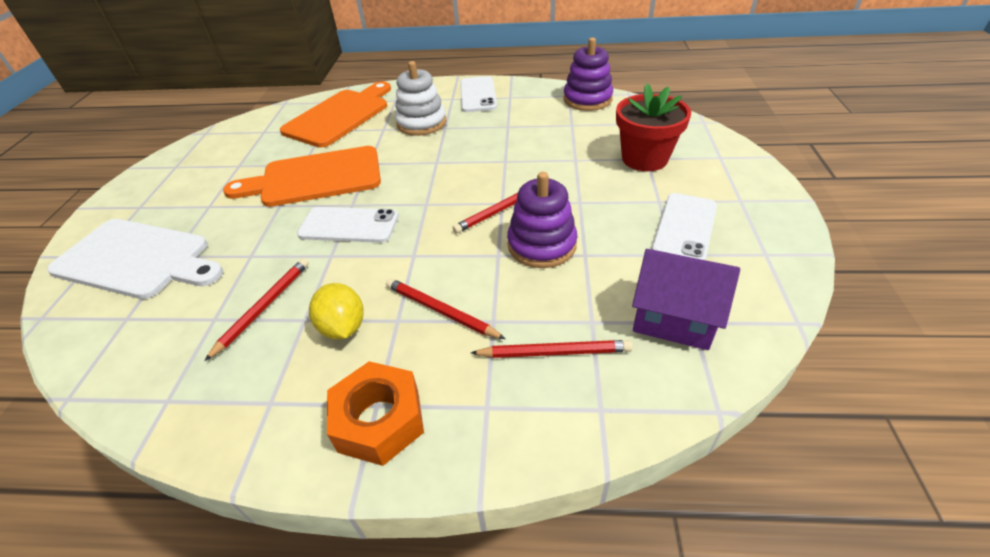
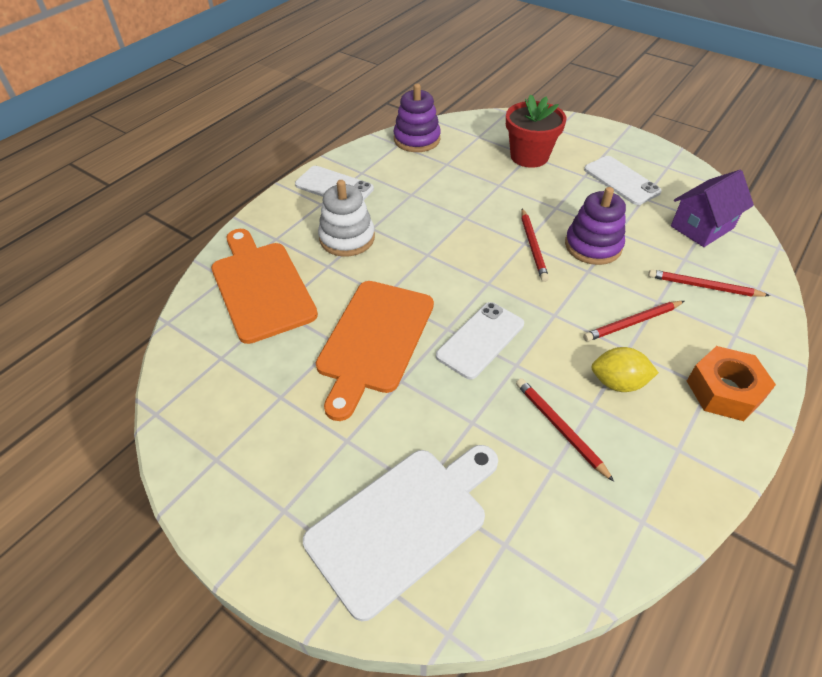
camera: 60 degrees left, 5 degrees up
red pencil [471,340,633,358] -> red pencil turned 105 degrees counterclockwise [648,269,770,297]

